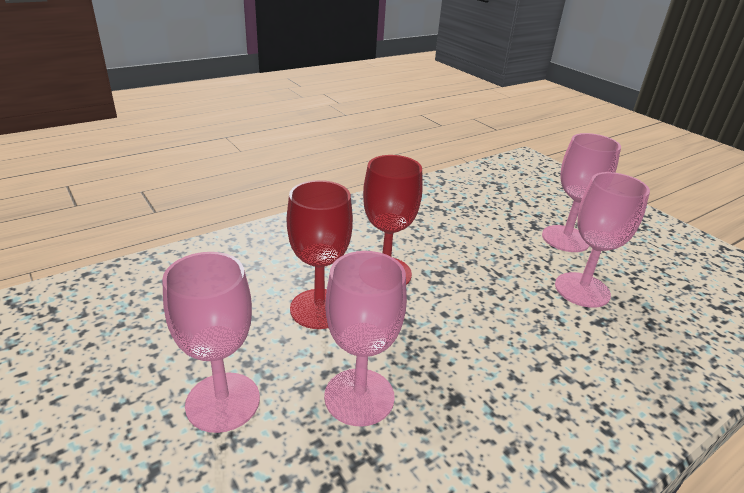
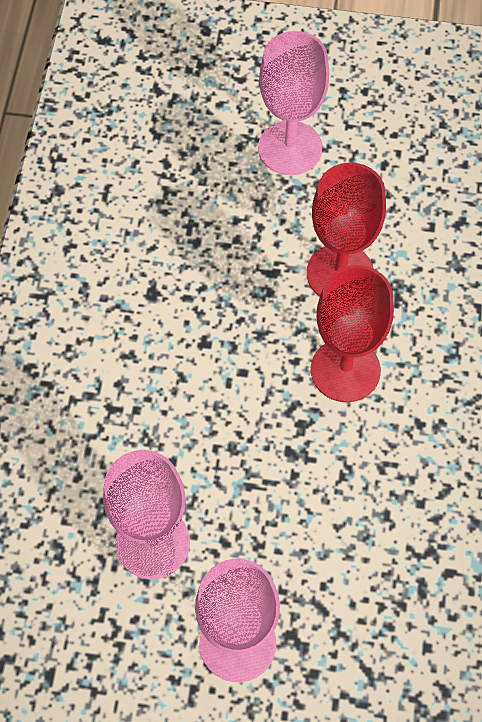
camera: 135 degrees right, 30 degrees up
pink goblet [324,251,407,426] -> none

